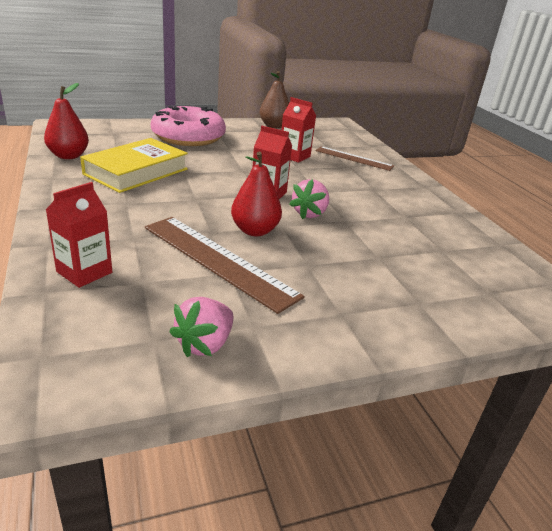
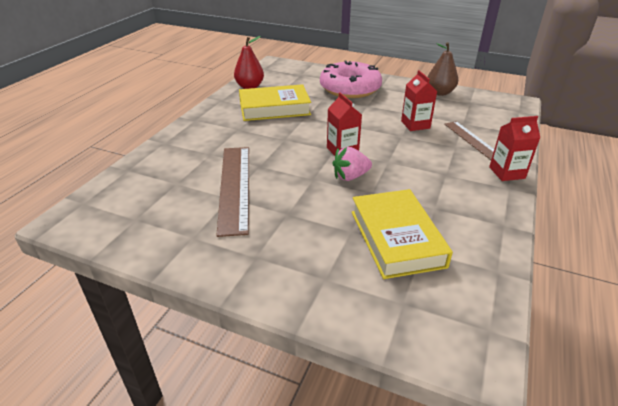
camera: 45 degrees right, 5 degrees up
red carton [46,182,112,288] -> red carton moved to [489,116,540,181]
pink strawberry [169,297,233,357] -> none
red pear [231,152,282,236] -> none
none -> yellow book [352,189,453,279]

